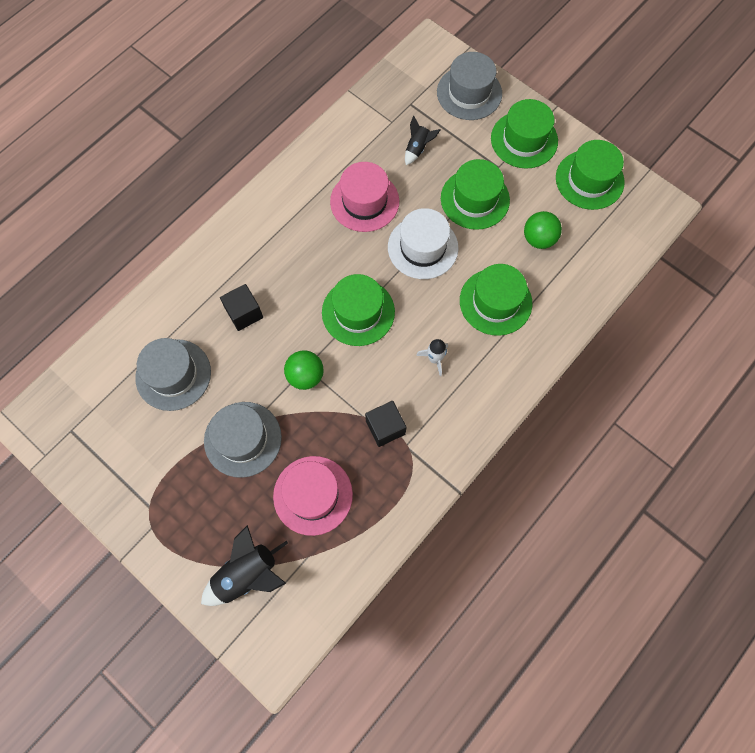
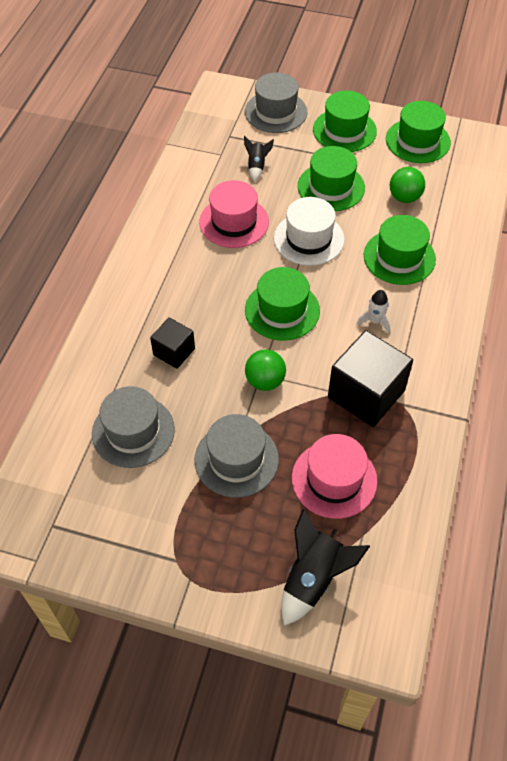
camera: 25 degrees left, 15 degrees down
black cube [365,401,407,447] -> black cube [328,330,413,427], size x1.79

